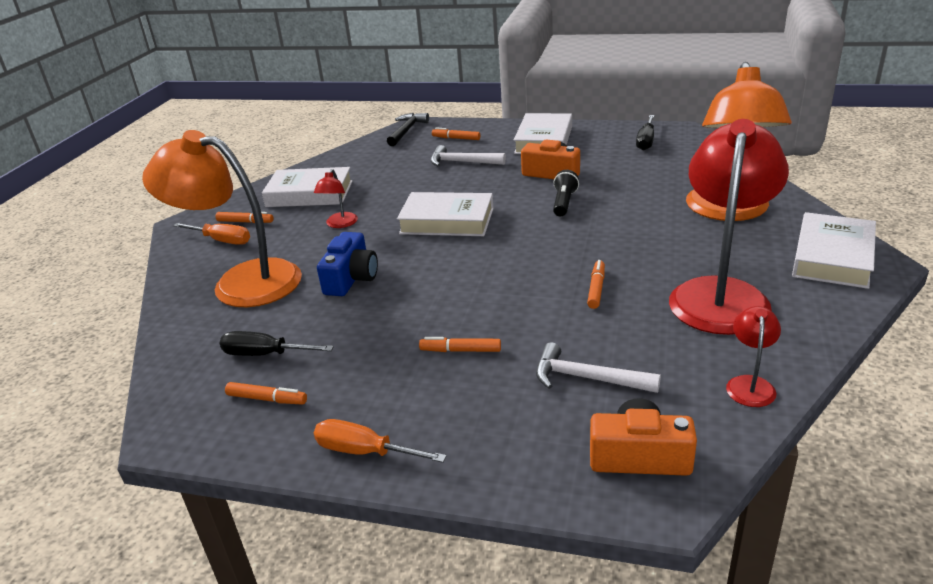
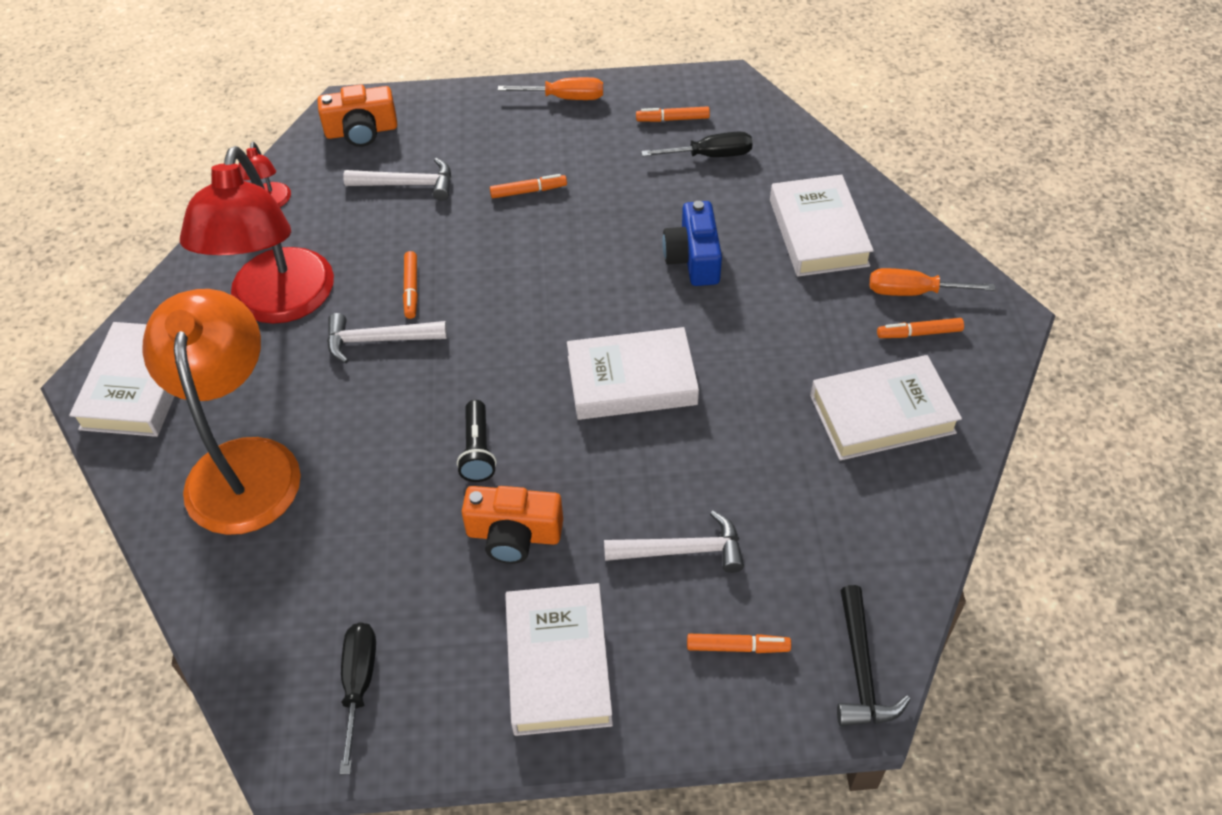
camera: 160 degrees right, 20 degrees up
orange lamp [142,130,302,307] -> white book [770,175,874,276]
red lamp [314,169,358,228] -> none
none -> white hammer [327,313,447,363]

